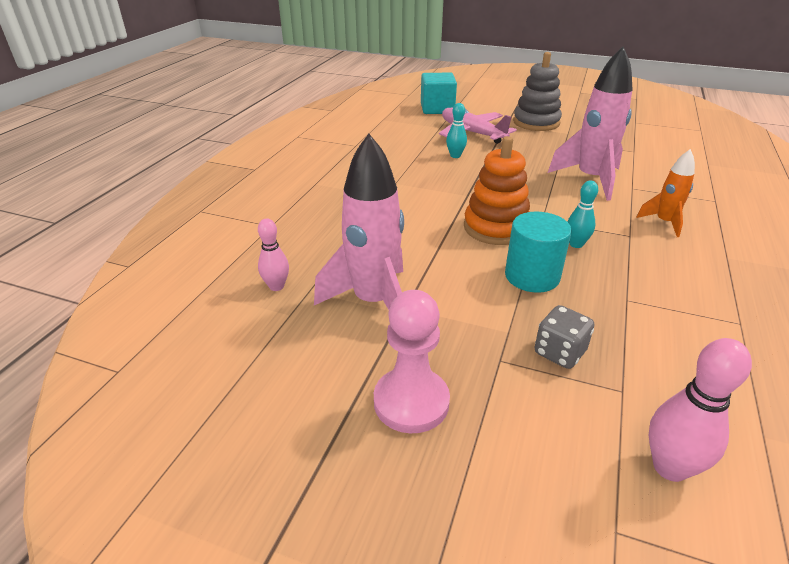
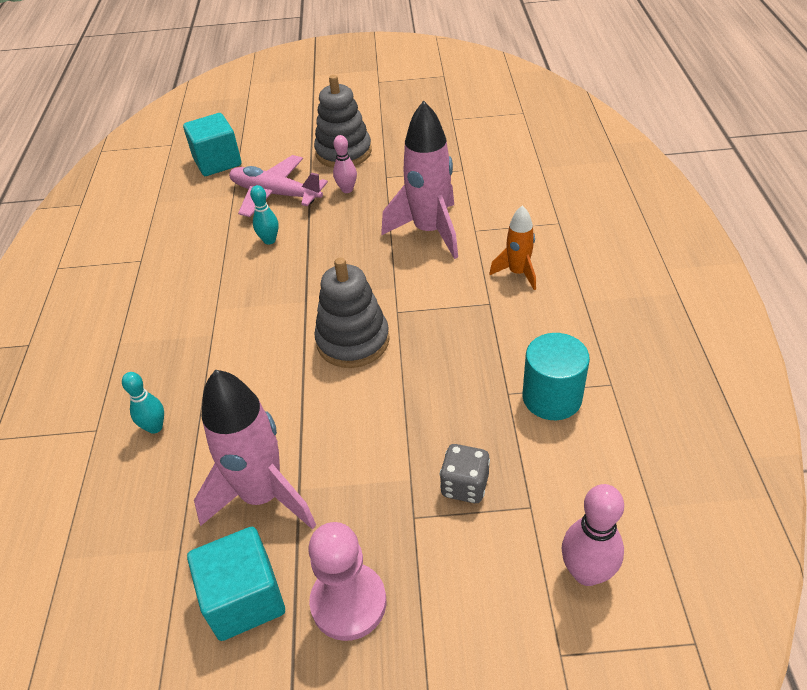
camera: 20 degrees left, 10 degrees up
pink bowling pin [258,218,289,291] -> pink bowling pin moved to [333,135,357,193]
orange stacking toy [464,136,530,245] -> grey stacking toy [314,258,390,368]
turquoise cylinder [505,212,572,293] -> turquoise cylinder moved to [523,333,590,420]
turquoise bowling pin [568,181,598,248] -> turquoise bowling pin moved to [122,372,164,434]
none -> turquoise cube [187,527,285,641]

